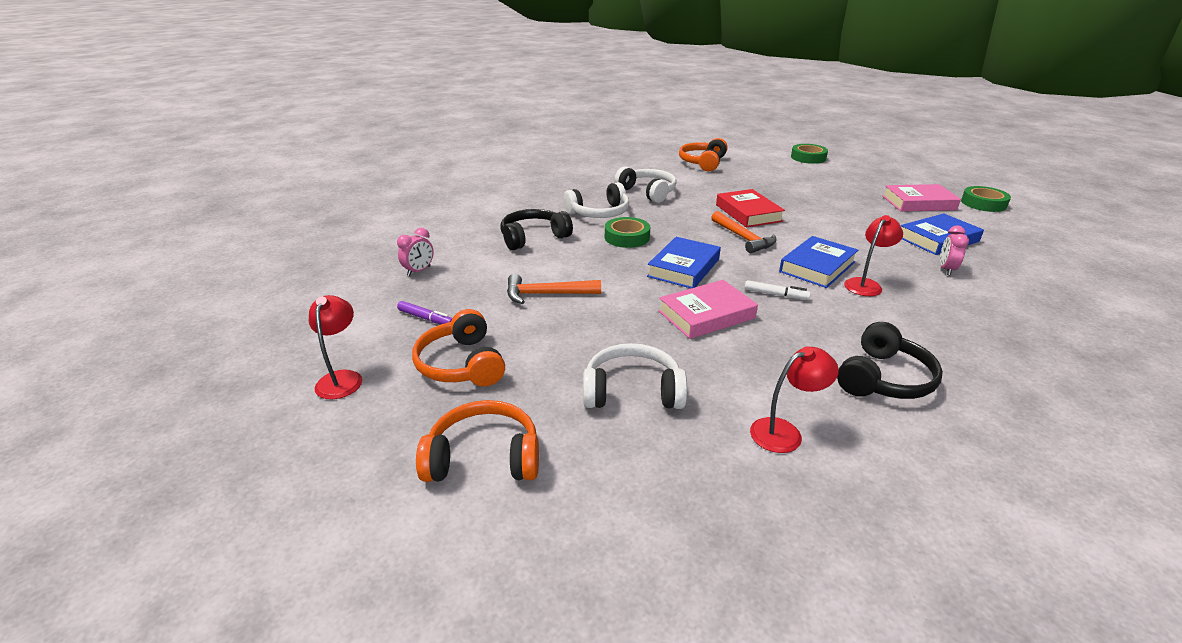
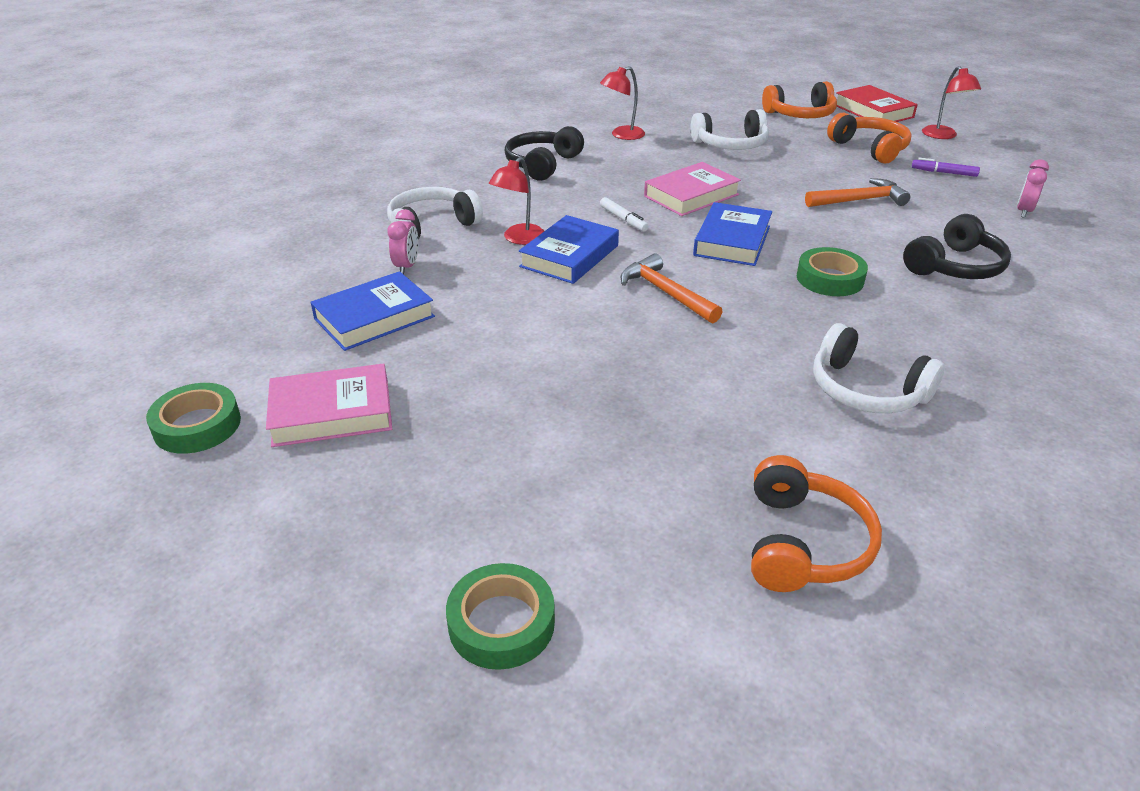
camera: 170 degrees right, 5 degrees up
white headphones [564,182,629,218] -> white headphones moved to [387,187,483,239]
red book [716,189,785,228] -> red book moved to [836,85,918,122]
white marker [744,280,811,300] -> white marker turned 135 degrees counterclockwise [600,197,649,232]

